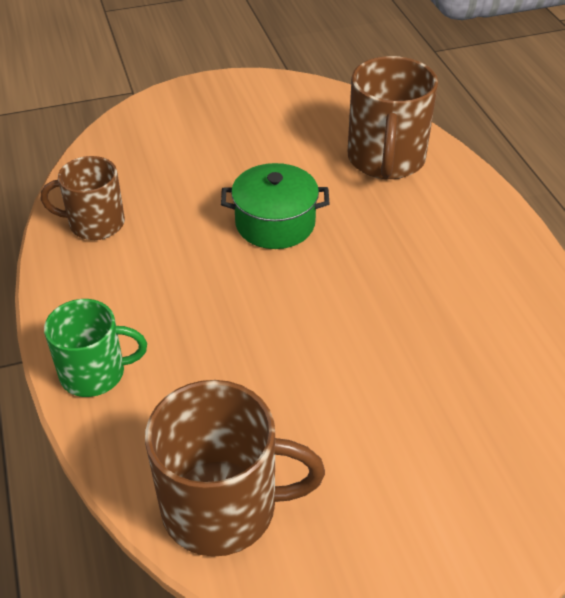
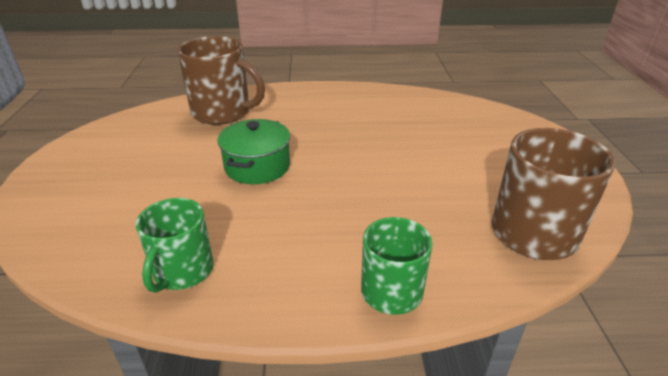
camera: 75 degrees left, 10 degrees down
brown mug [41,156,125,240] -> green mug [136,198,214,293]

